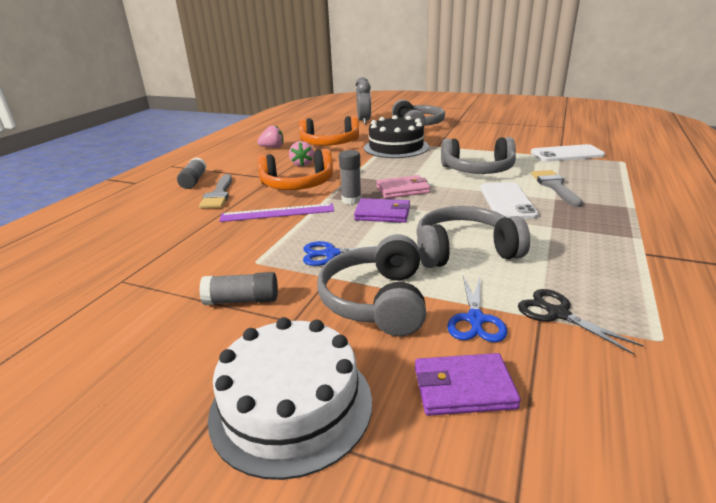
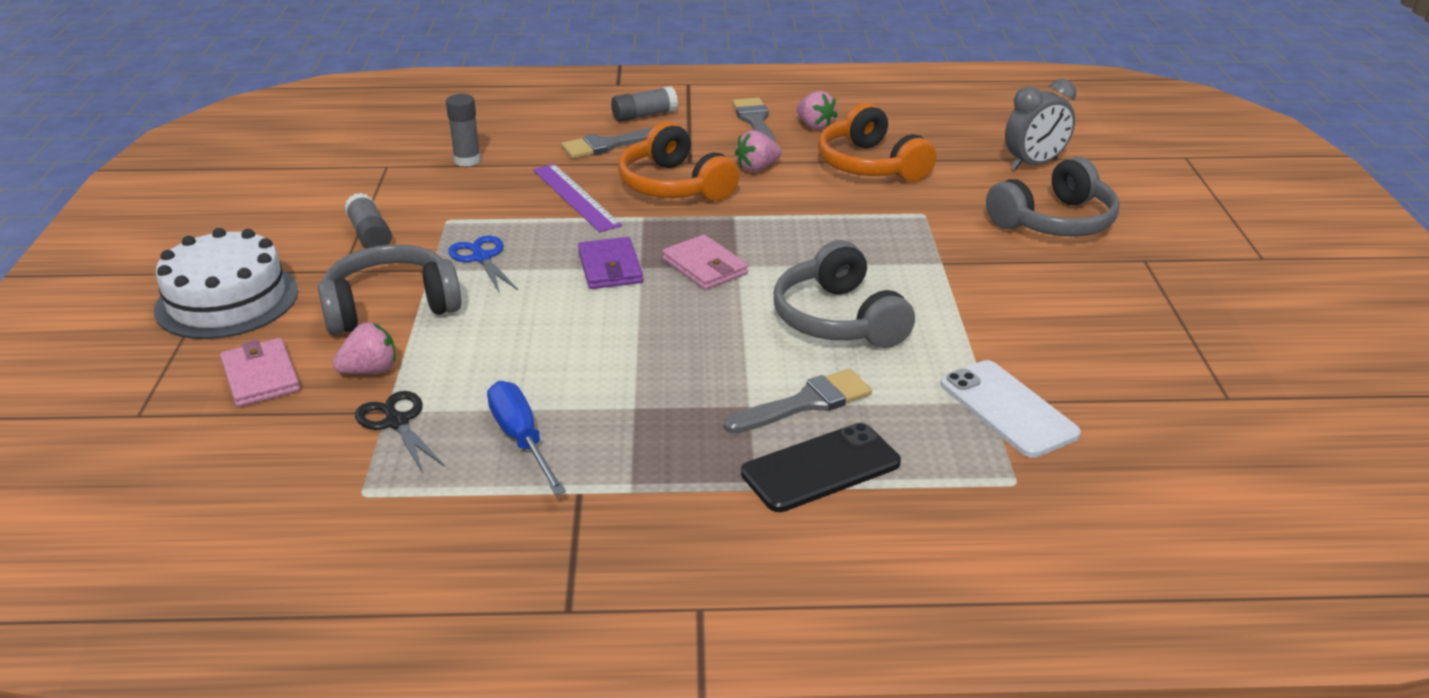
camera: 65 degrees right, 5 degrees up
grey glue stick [339,150,362,205] -> grey glue stick moved to [446,94,481,167]
black cake [364,115,429,158] -> none
purple wallet [415,353,521,416] -> pink wallet [220,338,300,407]
grey headphones [416,206,530,268] -> none
blue scissors [447,276,507,342] -> pink strawberry [333,322,396,374]
white phone [480,182,539,219] -> none
black scissors [518,289,644,355] -> black scissors turned 60 degrees counterclockwise [355,391,445,473]
none -> blue screwdriver [487,381,566,495]
none -> grey brush [733,98,776,143]
none -> black phone [741,423,901,512]

